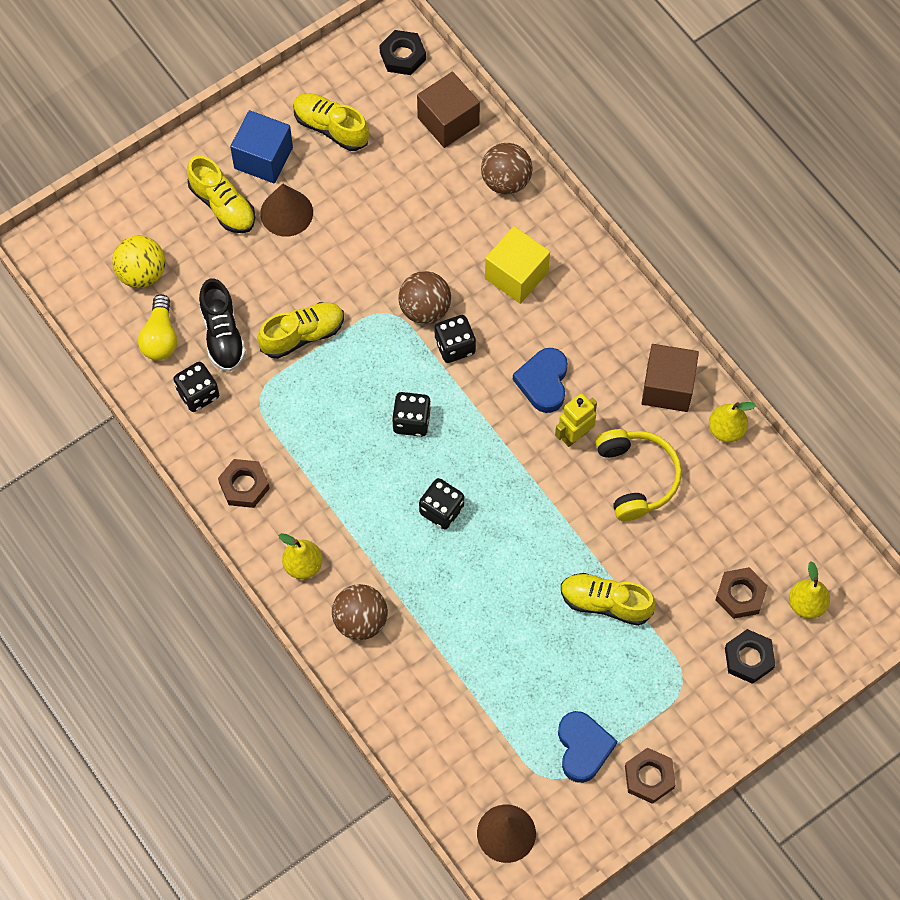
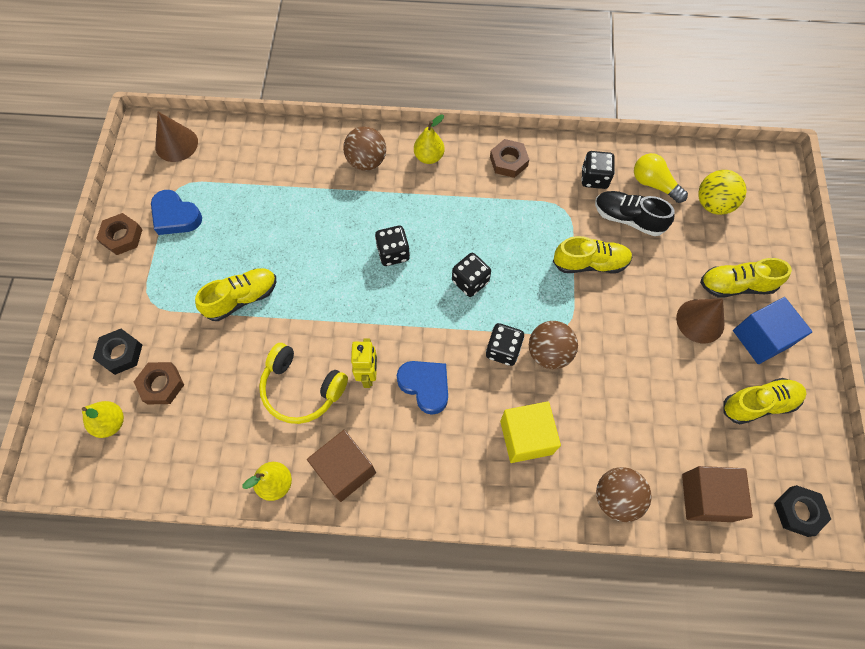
camera: 130 degrees right, 0 degrees up
yellow shoe [257,302,344,359] -> yellow shoe turned 105 degrees counterclockwise [553,236,632,273]

